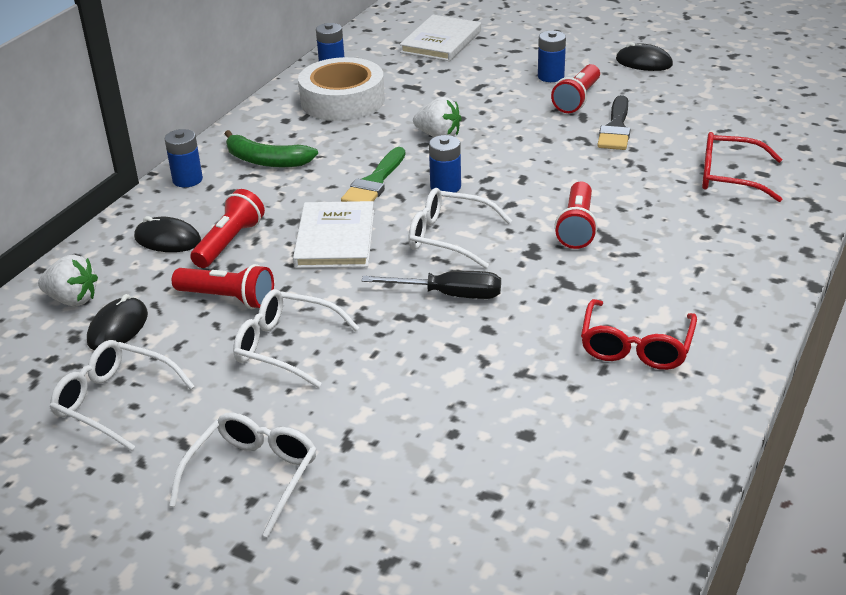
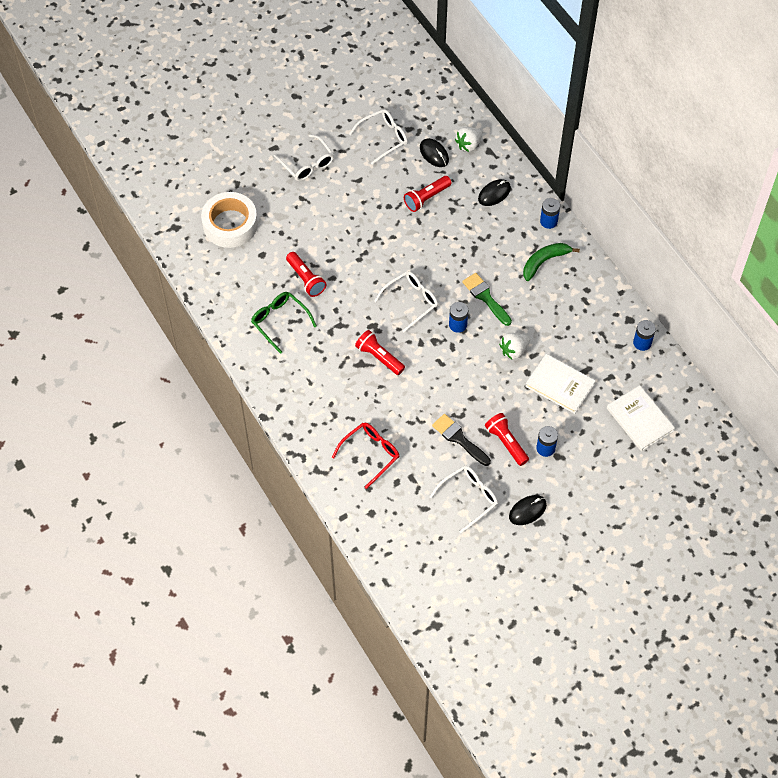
camera: 120 degrees right, 25 degrees up
red flashlight [190,189,265,268] -> red flashlight moved to [286,252,327,297]
white glasses [233,289,360,388] -> white glasses moved to [430,466,498,533]
white book [293,201,374,268] -> white book moved to [525,354,595,414]
white tape [298,57,385,121] -> white tape moved to [201,192,258,248]
black screwdriver [361,271,501,299] -> none
red glasses [581,299,697,370] -> green glasses [251,292,317,354]

